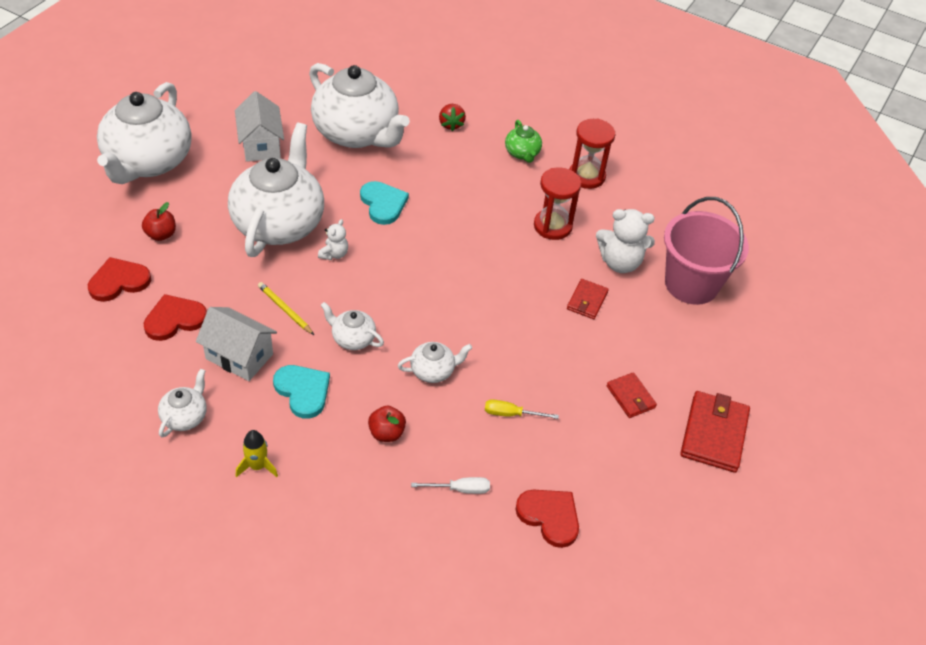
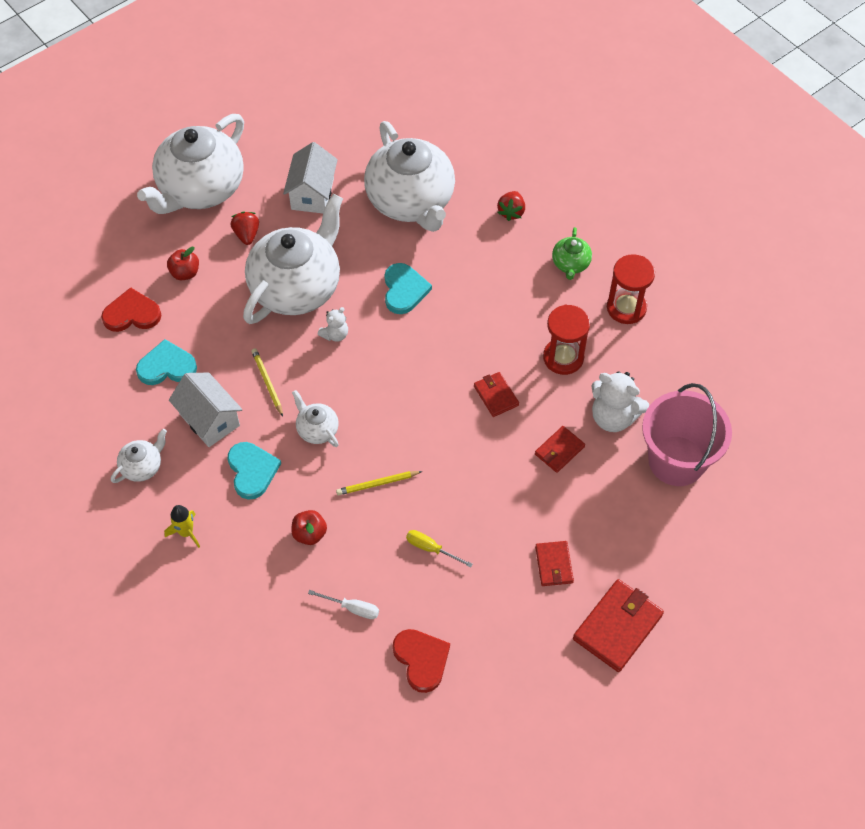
camera: 25 degrees right, 10 degrees up
red heart [143,294,207,341] -> turquoise heart [136,339,197,385]
white teapot [398,342,472,383] -> yellow pencil [336,471,423,496]
none -> red strawberry [231,212,259,245]
none -> red wallet [474,372,519,417]

